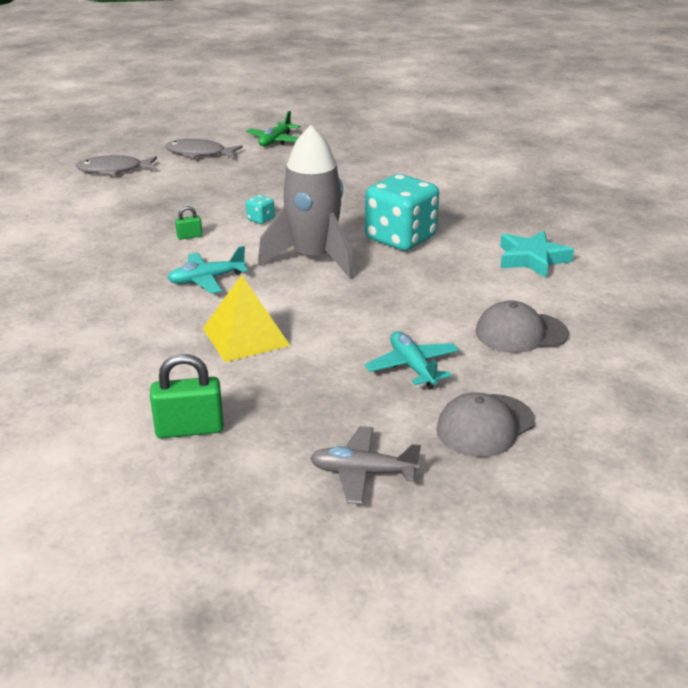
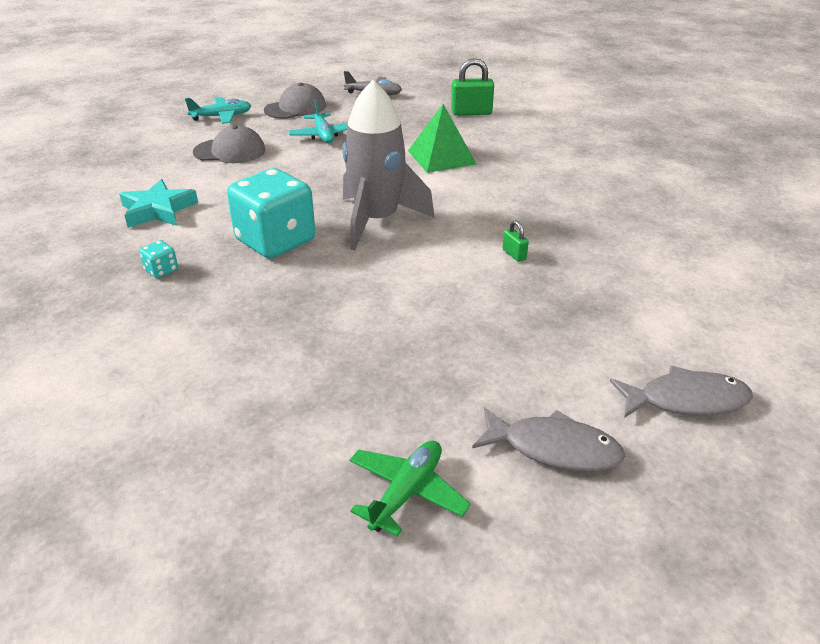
camera: 175 degrees left, 5 degrees up
turquoise plane [167,246,248,294] -> turquoise plane moved to [185,97,251,124]
green padlock [175,206,202,240] -> green padlock turned 75 degrees clockwise [503,220,529,262]
yellow pyramid [203,274,290,362] -> green pyramid [408,104,476,173]
turquoise dice [246,195,275,224] -> turquoise dice moved to [139,240,178,279]

